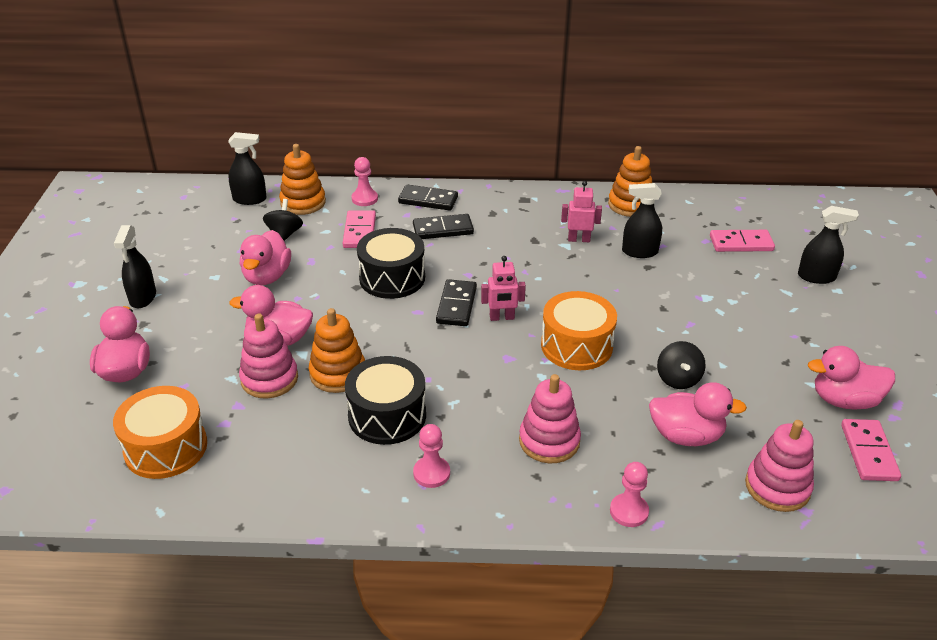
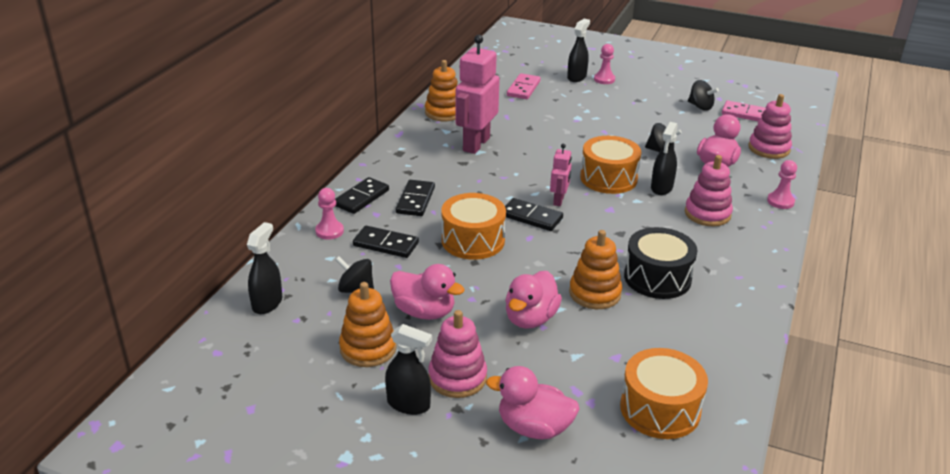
camera: 70 degrees left, 5 degrees down
pink stacking toy [239,314,298,399] -> pink stacking toy moved to [428,310,487,398]
orange stacking toy [279,144,326,215] -> orange stacking toy moved to [339,282,397,367]
pink domino [343,210,376,248] -> black domino [353,225,419,258]
black drum [357,228,425,299] -> orange drum [442,193,506,260]
pink pawn [413,424,450,488] -> pink pawn moved to [594,44,615,84]
pink robot [561,181,602,242] -> pink robot [455,35,500,154], size x1.97
black spray bottle [622,183,662,258] -> black spray bottle moved to [651,122,678,195]
pink duck [808,346,895,410] -> black spinning top [688,80,719,111]

